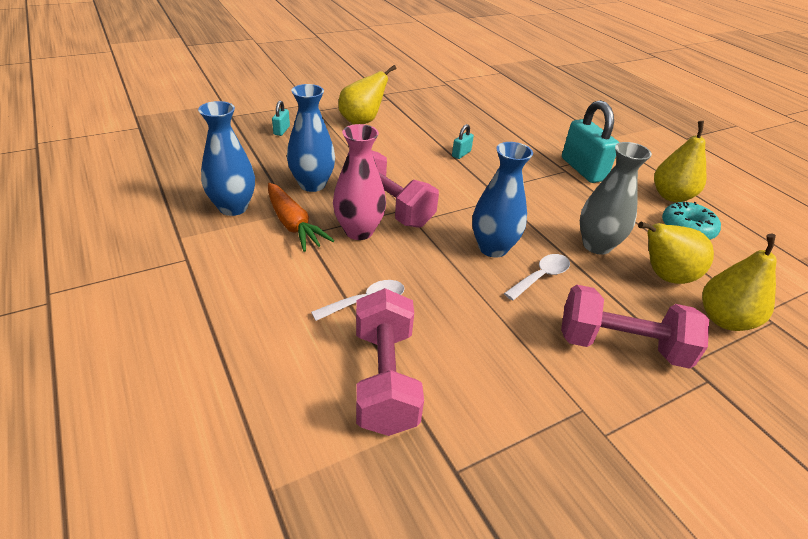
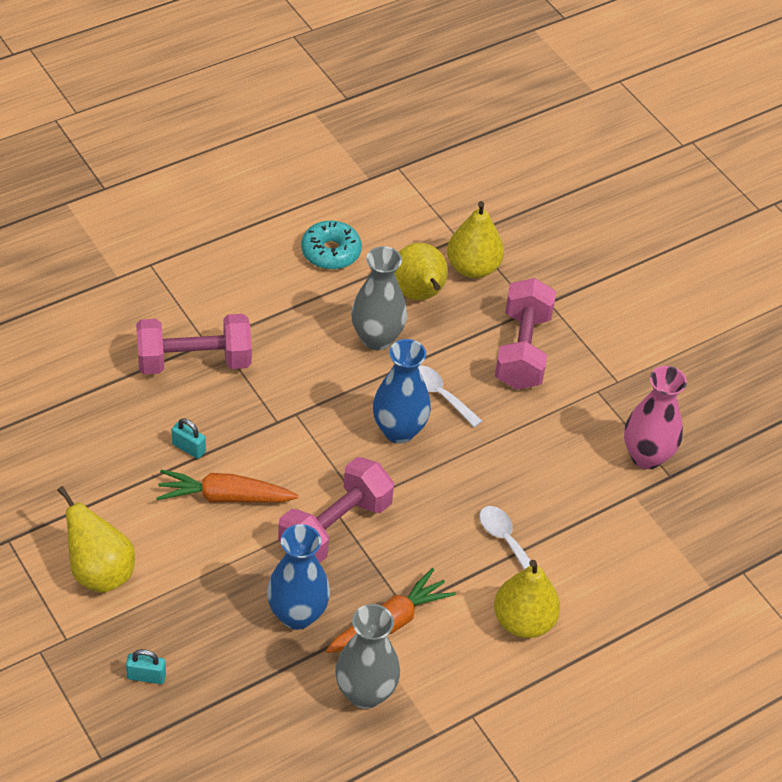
camera: 95 degrees left, 10 degrees up
blue vase [198,101,255,216] -> grey vase [335,604,400,709]
pink vase [333,124,386,240] -> pink vase moved to [624,366,687,469]
pink dumbbell [356,288,424,436] -> pink dumbbell moved to [136,314,252,375]
turquoise padlock [562,100,619,183] -> none
yellow pear [654,121,706,202] -> yellow pear moved to [494,560,560,638]
none -> orange carrot [157,470,298,503]

